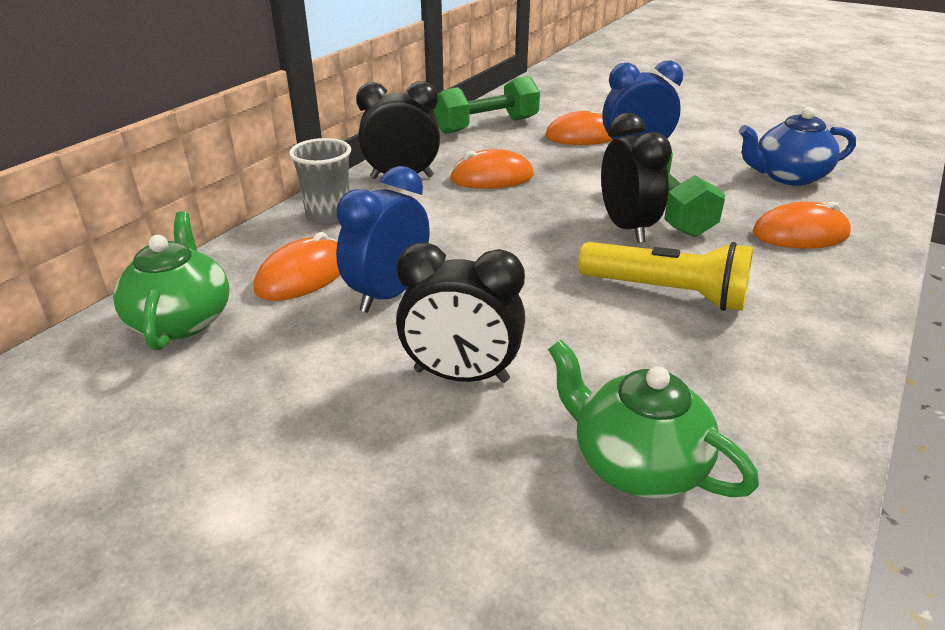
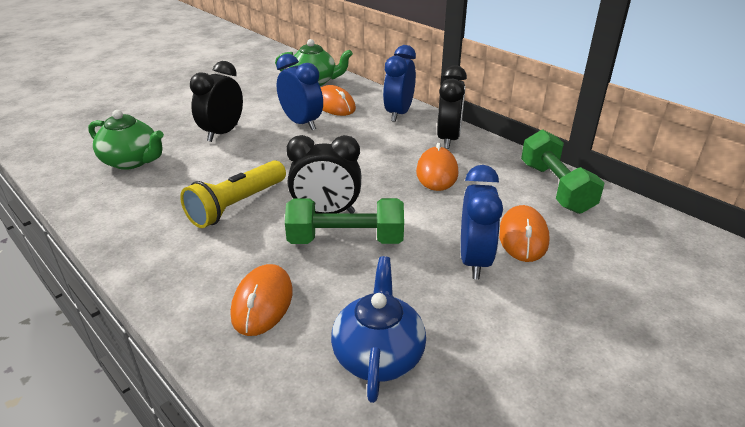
camera: 105 degrees right, 0 degrees up
grey cup [289,138,351,225] -> blue clock [383,45,416,122]
green teapot [548,340,759,498] -> green teapot turned 60 degrees clockwise [88,110,164,170]

